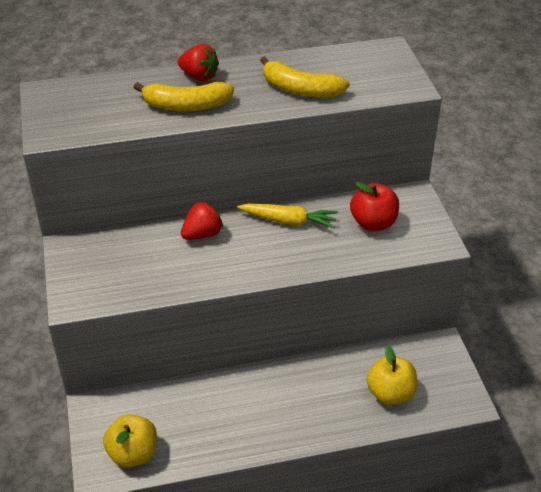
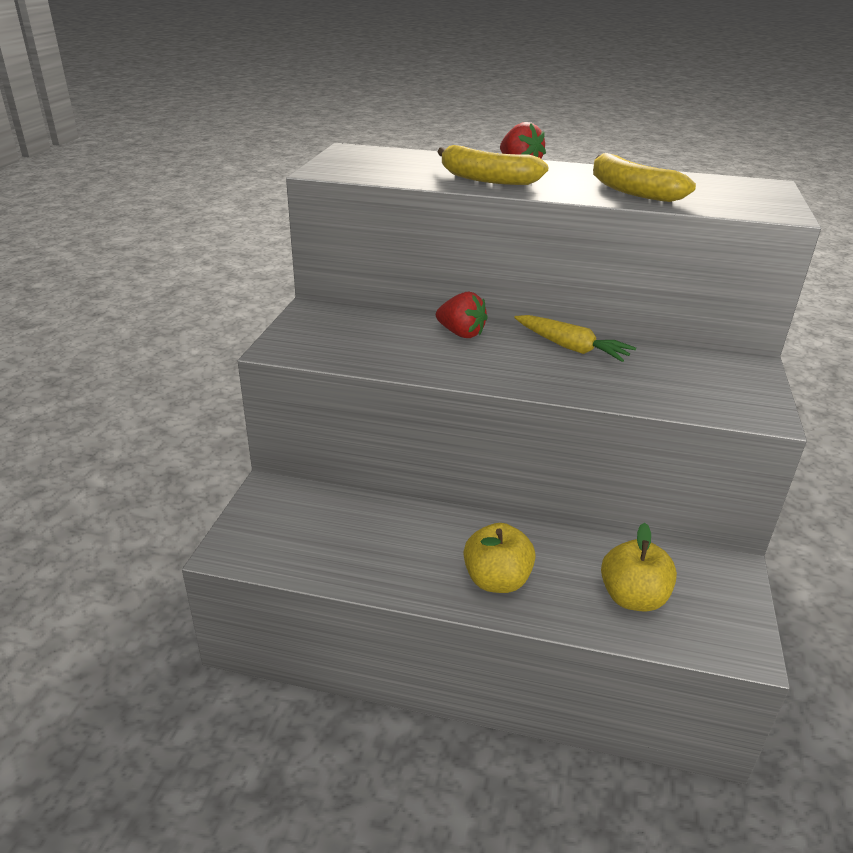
camera: 25 degrees right, 10 degrees down
yellow apple [103,414,157,468] -> yellow apple moved to [464,523,536,593]
red strawberry [181,201,223,240] -> red strawberry turned 45 degrees clockwise [436,292,488,338]
red apple [350,182,399,231] -> none

